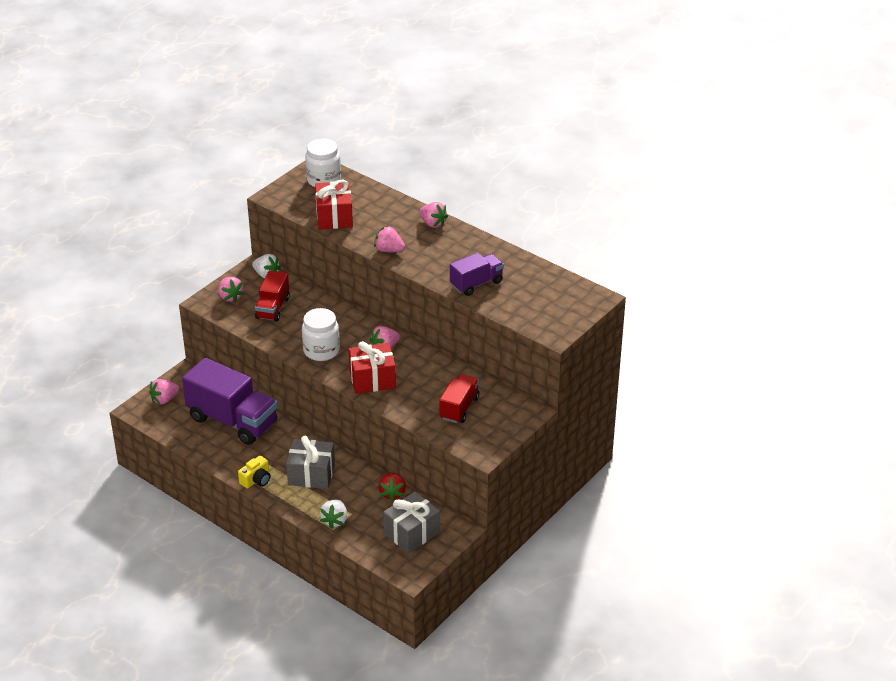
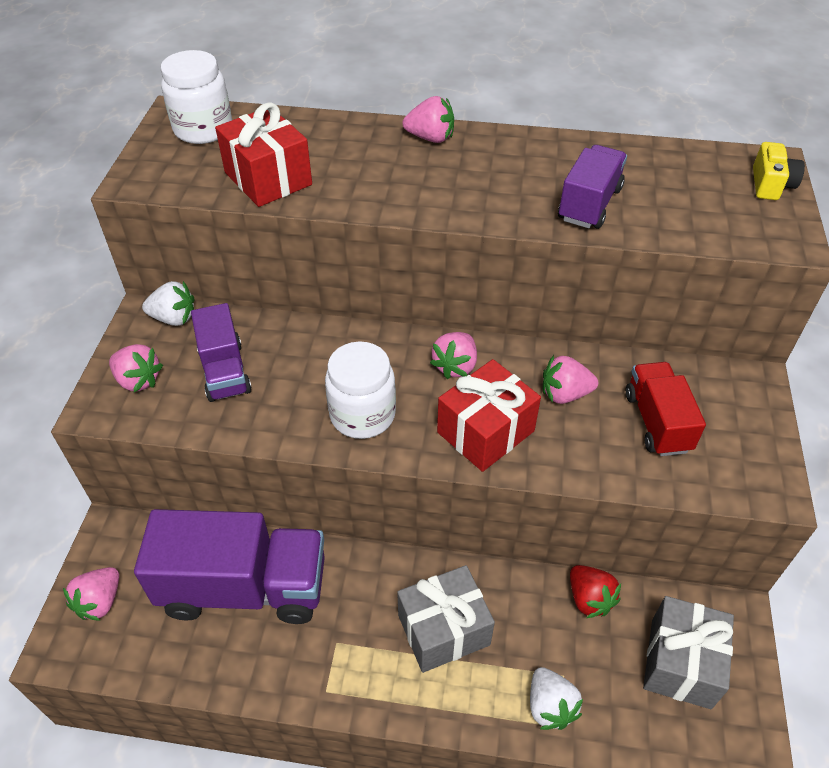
camera: 30 degrees left, 10 degrees up
yellow camera [238,455,270,489] -> yellow camera moved to [753,142,805,200]
red truck [255,271,290,322] -> purple truck [191,303,252,402]
pink strawberry [374,226,405,252] -> pink strawberry moved to [543,355,598,404]

